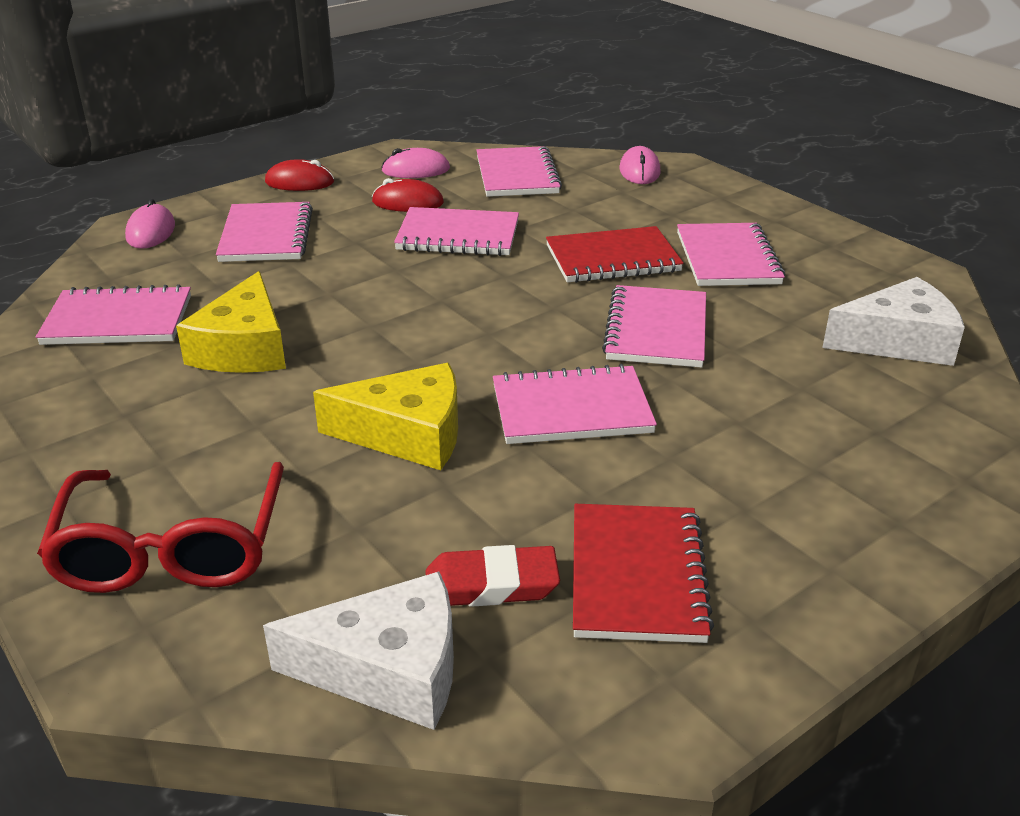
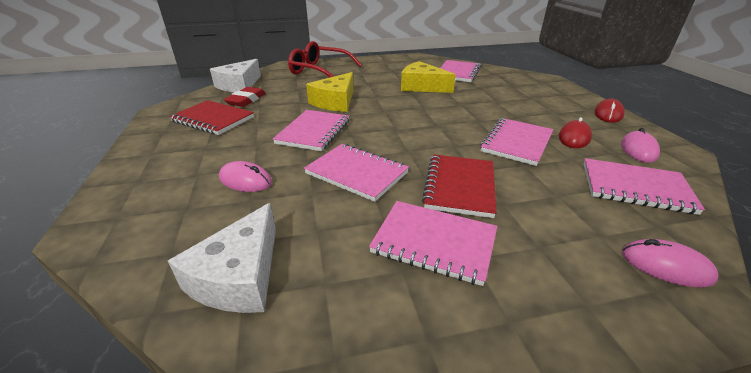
camera: 115 degrees right, 0 degrees up
pink mouse [125,199,175,249] -> pink mouse moved to [219,161,272,192]
pink notebook [216,202,313,262] -> none

